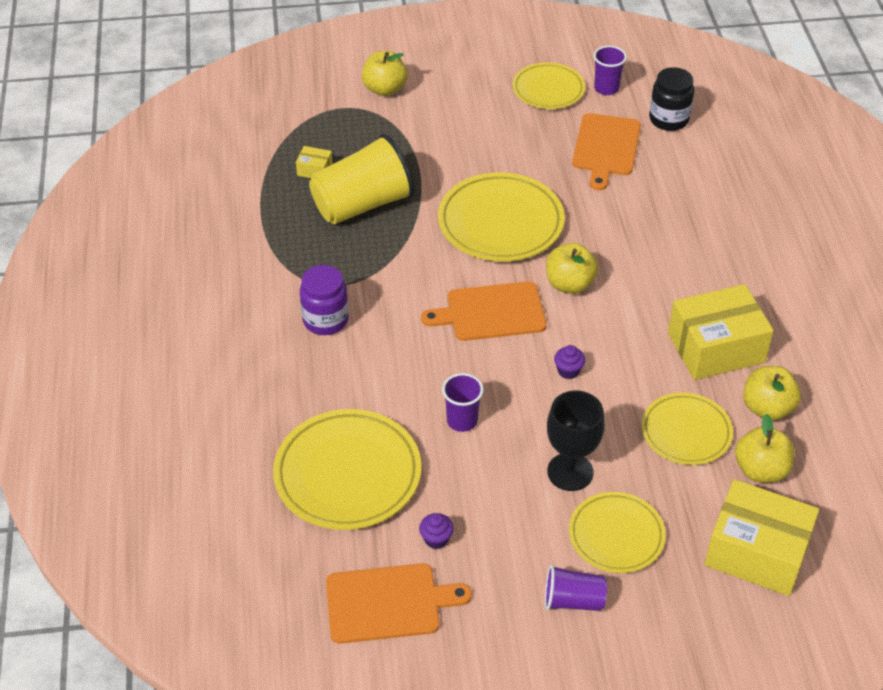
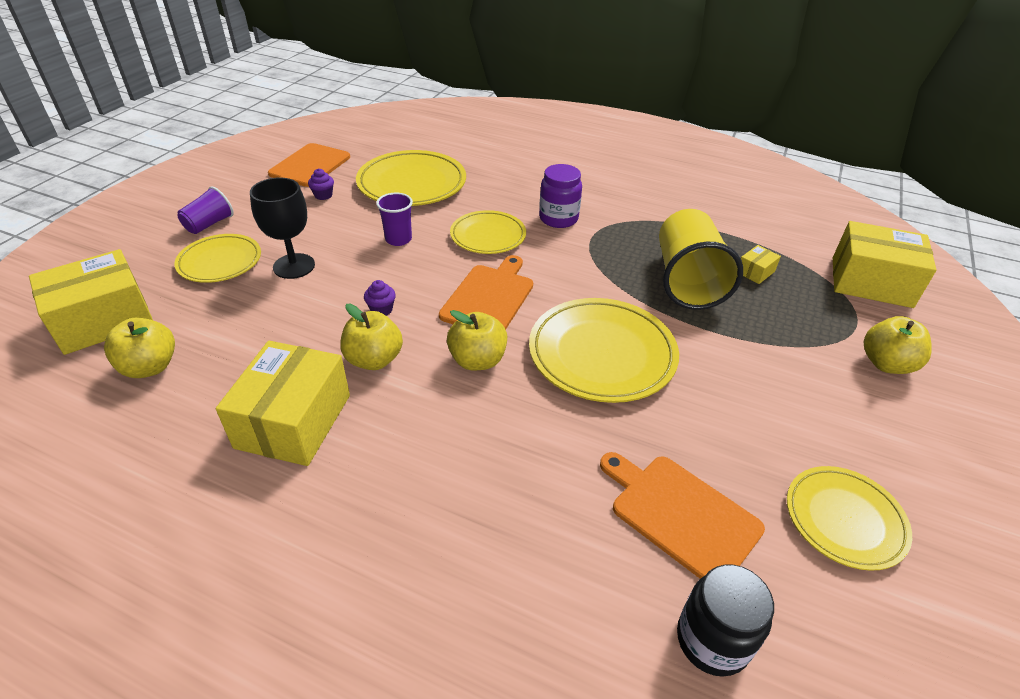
camera: 120 degrees right, 5 degrees down
purple cup [594,46,627,95] -> none
yellow plate [642,393,733,465] -> yellow plate moved to [450,210,526,254]
yellow apple [743,366,801,420] -> yellow apple moved to [340,304,403,370]
none -> yellow box [833,221,936,308]

